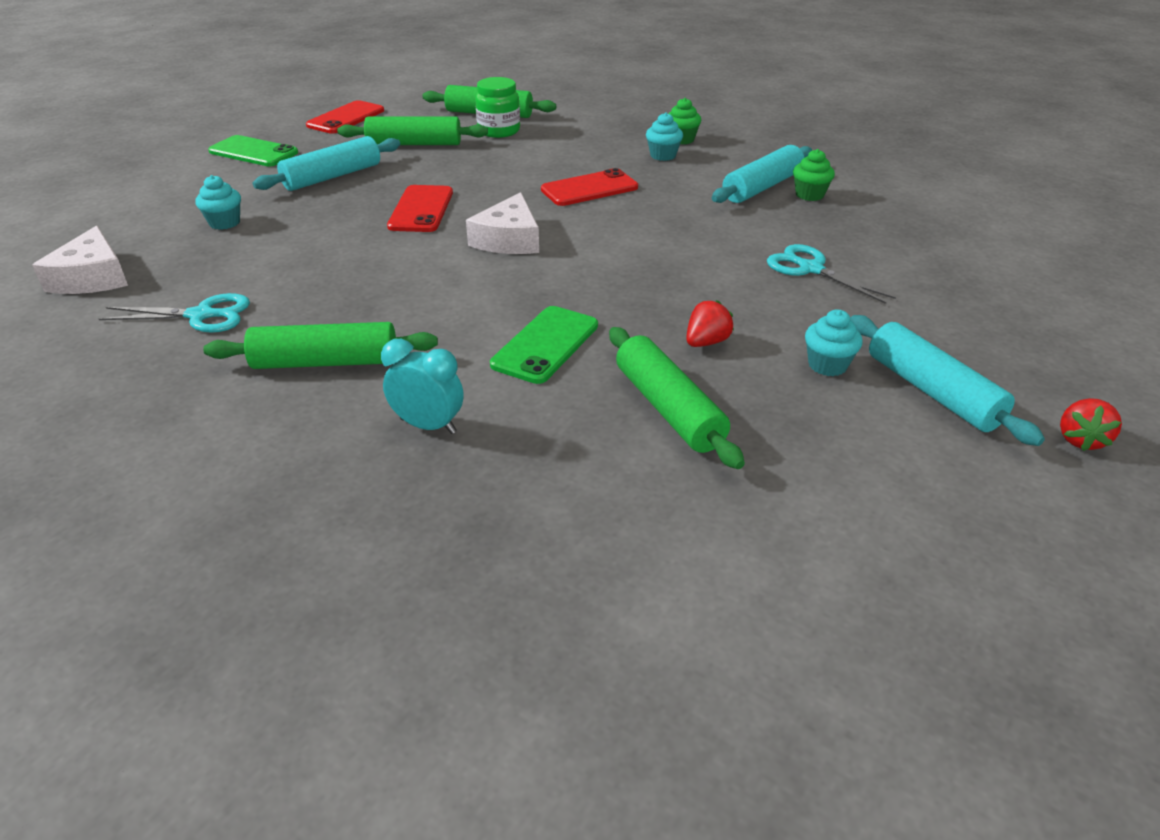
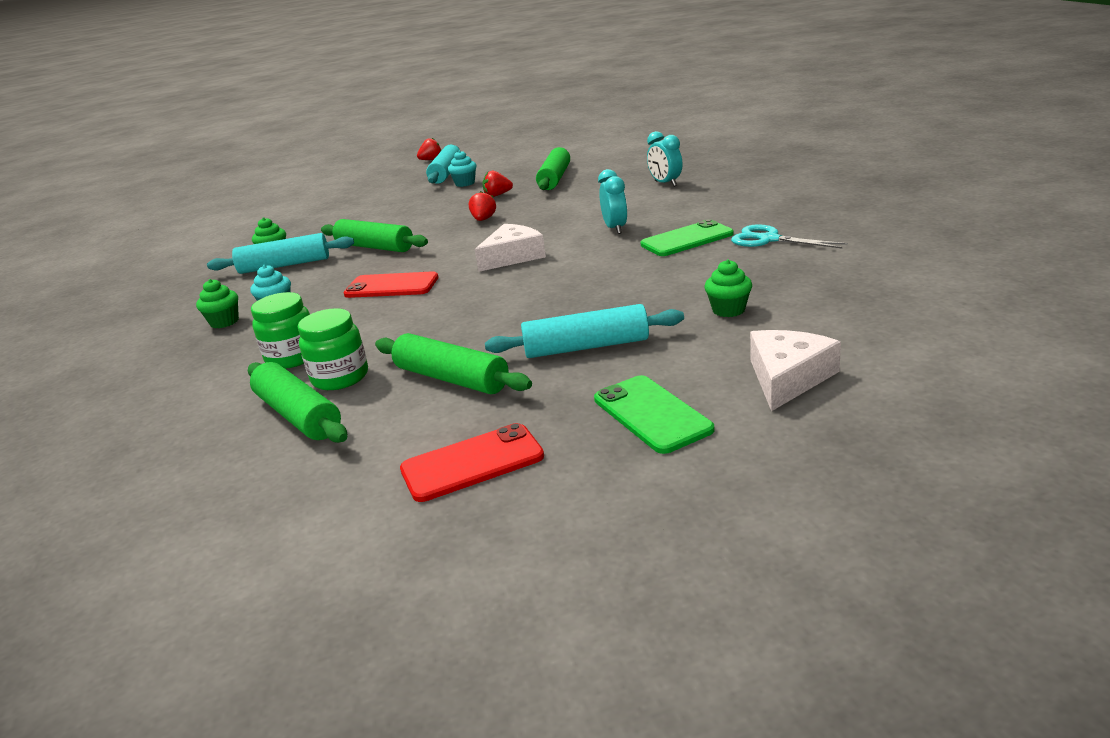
camera: 140 degrees left, 10 degrees down
white cheese [32,225,128,294] -> white cheese moved to [750,330,841,411]
turquoise cupcake [195,175,241,230] -> green cupcake [705,260,752,317]
green rolling pin [203,322,438,369] -> green rolling pin moved to [321,219,428,252]
red phone [387,185,453,232] -> none
green phone [490,306,598,384] -> green phone moved to [641,219,734,256]
turquoise scissors [767,244,896,304] -> none
none -> green jar [251,292,310,369]
none -> red strawberry [469,191,496,221]
none -> turquoise clock [598,169,628,234]

